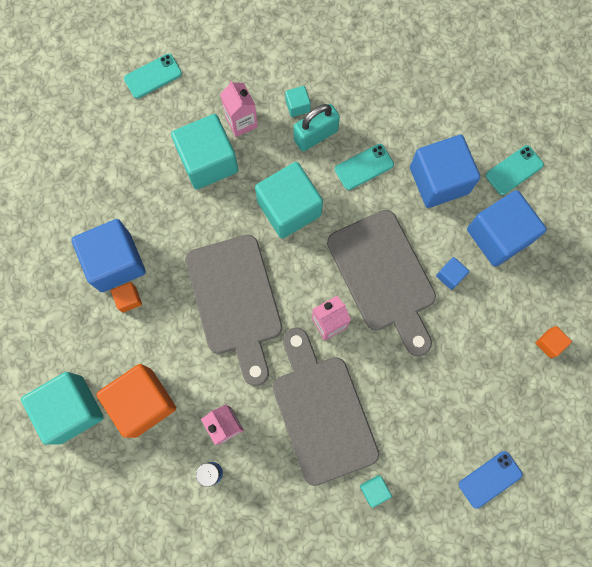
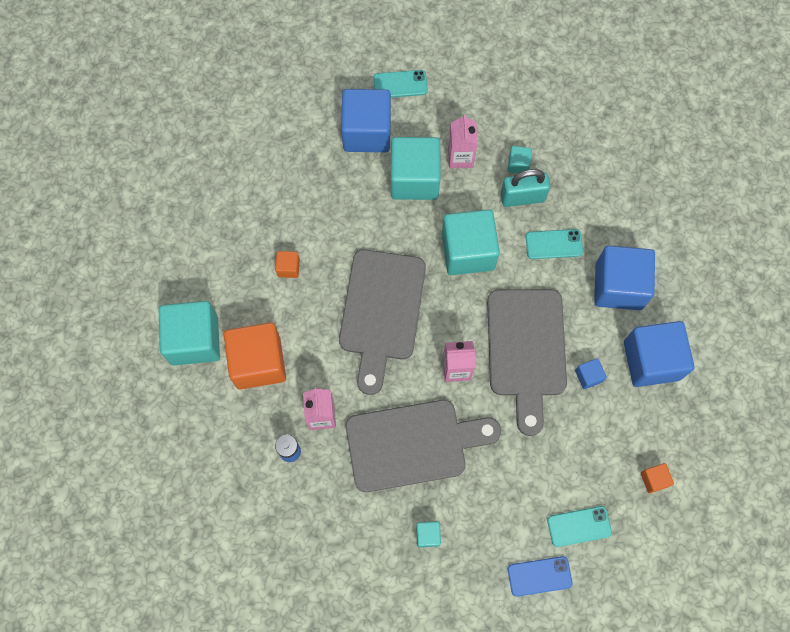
camera: 25 degrees right, 5 degrees down
blue cube [71,219,146,292] -> blue cube moved to [341,89,391,152]
grey cutting board [272,328,379,486] -> grey cutting board turned 75 degrees clockwise [345,400,501,492]
turquoise phone [486,145,544,195] -> turquoise phone moved to [547,506,612,547]

